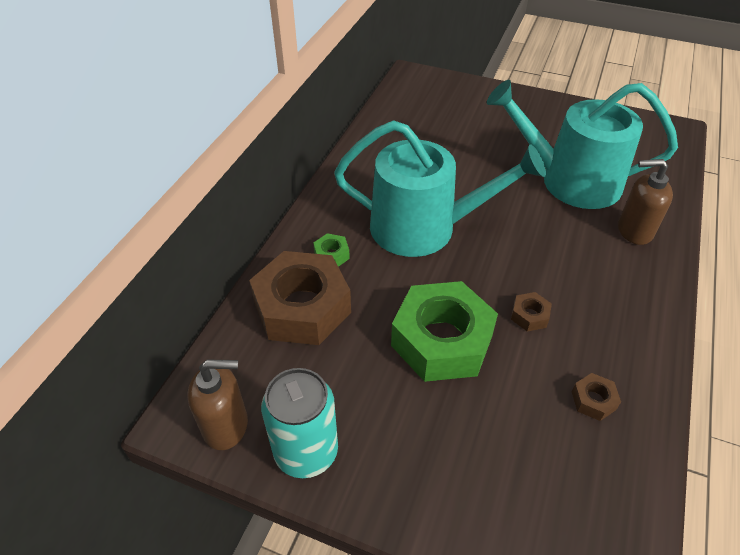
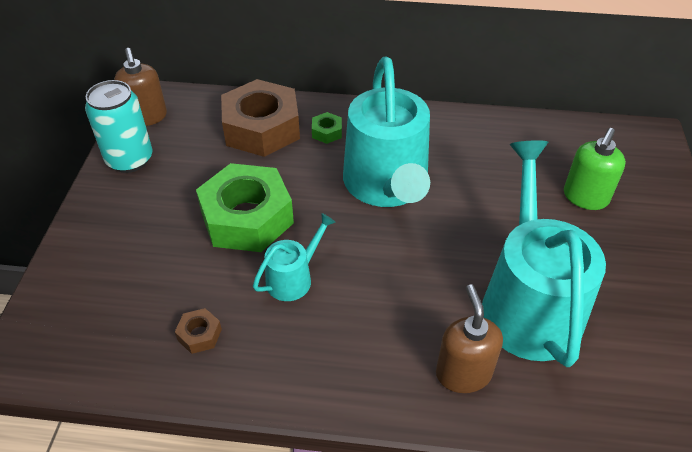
camera: 75 degrees right, 0 degrees up
brown nut [511,292,552,331] -> turquoise watering can [253,213,336,301]
none -> green soap dispenser [564,128,626,210]

